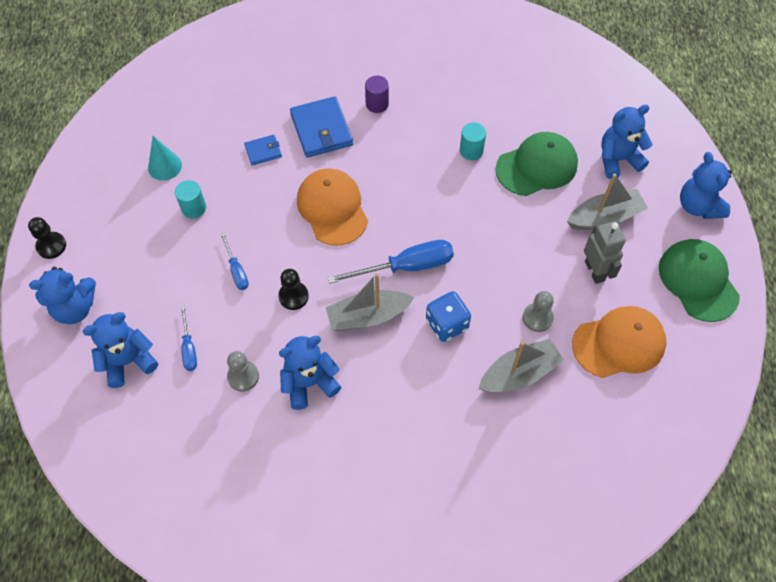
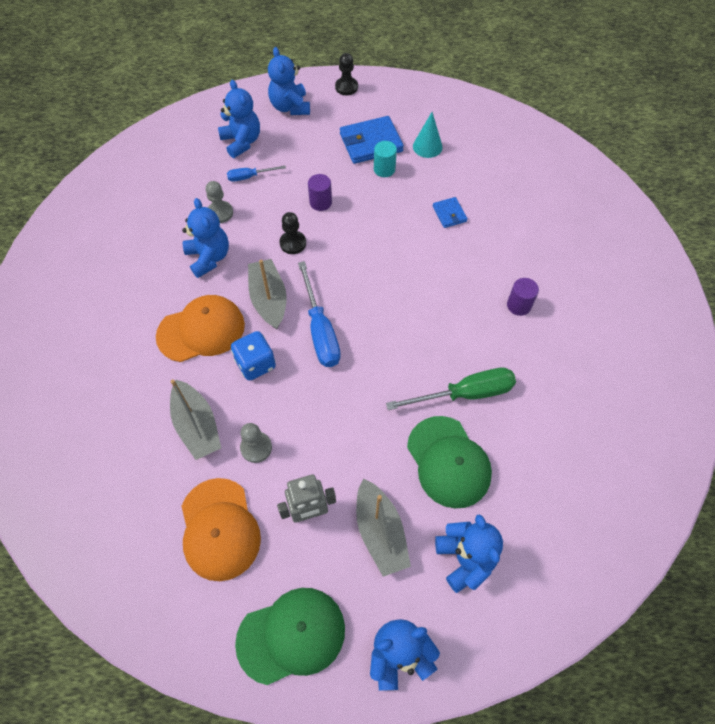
camera: 90 degrees right, 0 degrees up
blue screwdriver [220,232,249,290] -> purple cylinder [308,174,332,211]
blue wallet [290,96,353,158] -> blue wallet moved to [340,116,404,164]
orange cap [297,169,368,246] -> orange cap moved to [156,295,245,362]
turquoise cylinder [460,123,486,160] -> green screwdriver [386,368,516,410]

